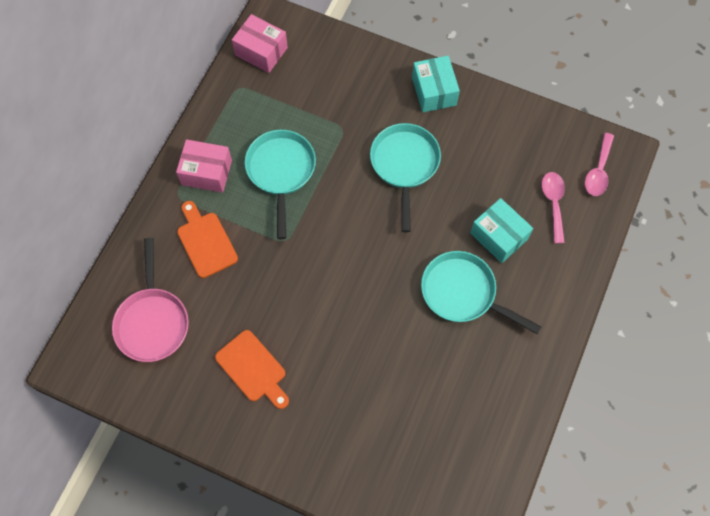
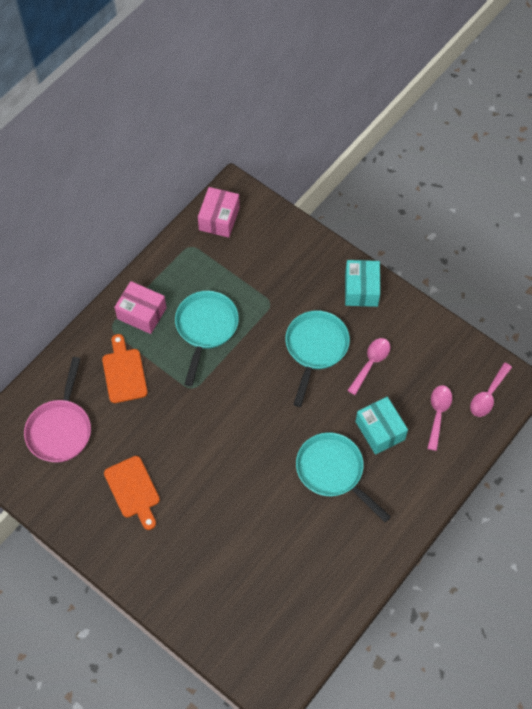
camera: 15 degrees right, 5 degrees down
pink box [232,14,288,73] -> pink box turned 60 degrees clockwise [198,187,240,238]
none -> pink spoon [347,338,390,395]

